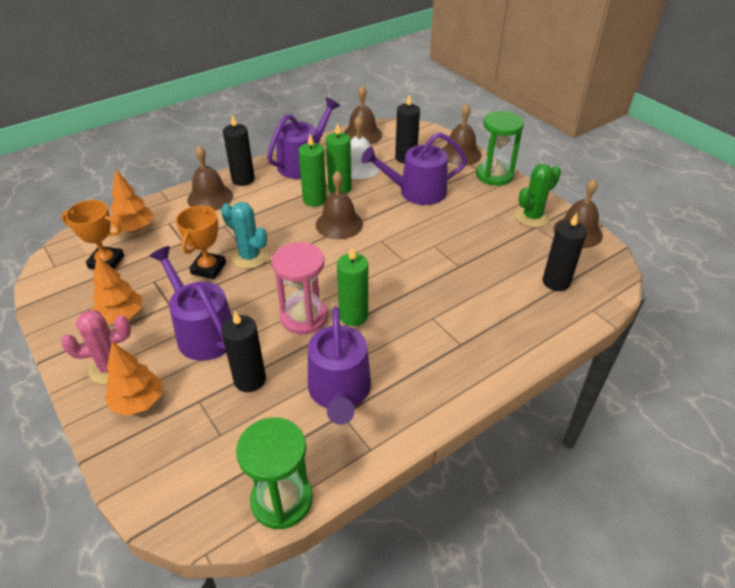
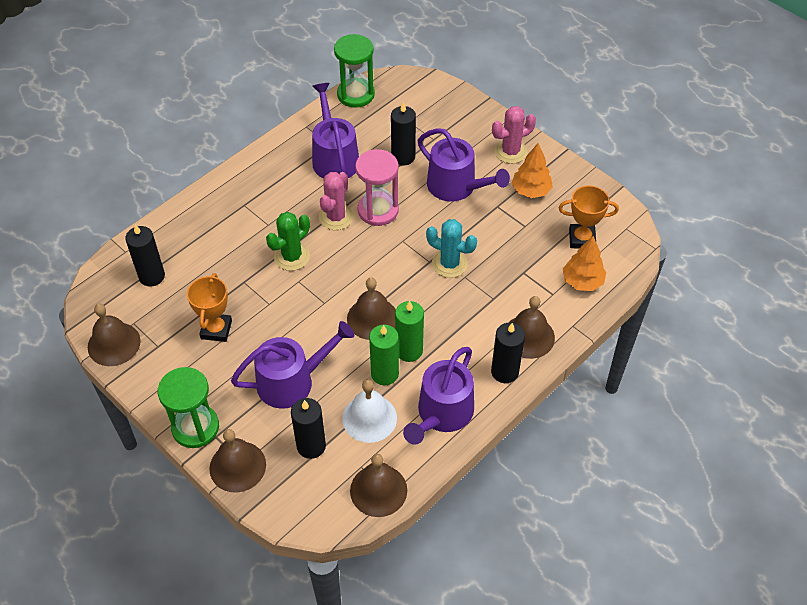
camera: 170 degrees right, 10 degrees up
orange tree [105,342,162,416] -> none
orange trophy [176,206,226,279] -> orange trophy moved to [187,273,232,342]
green candle [337,247,368,326] -> pink cactus [319,172,354,230]
green cactus [515,164,561,227] -> green cactus moved to [266,212,310,271]

